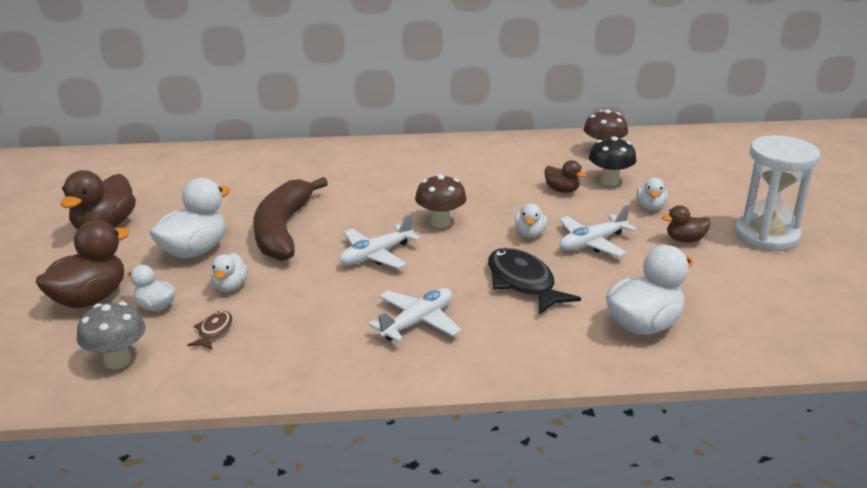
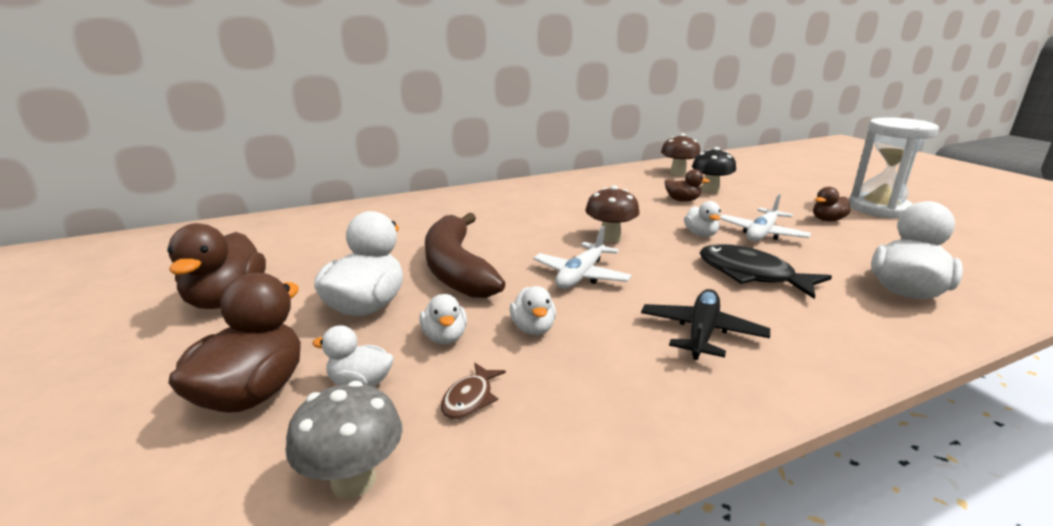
camera: 20 degrees left, 5 degrees down
brown fish [188,311,233,350] -> brown fish turned 150 degrees counterclockwise [441,363,506,419]
white plane [368,288,461,342] -> black plane [641,289,770,360]
white duck [636,178,668,210] -> white duck moved to [510,286,556,335]

